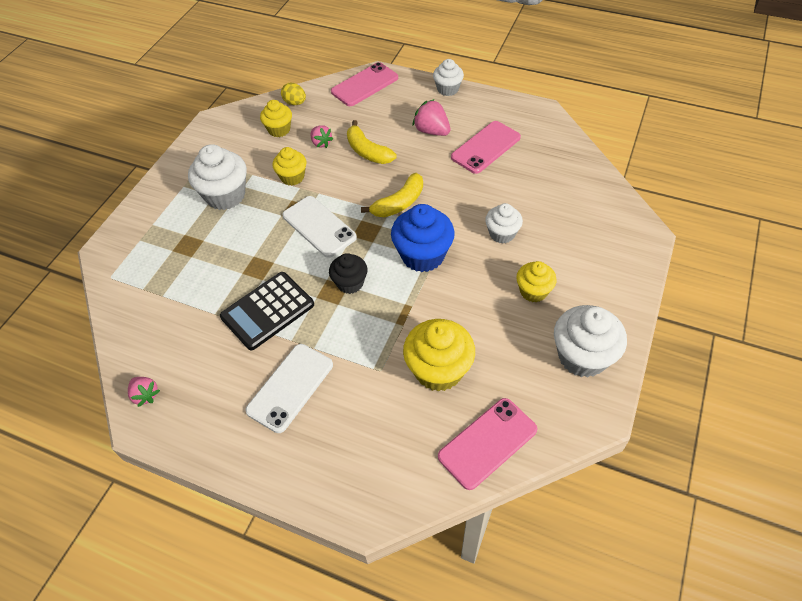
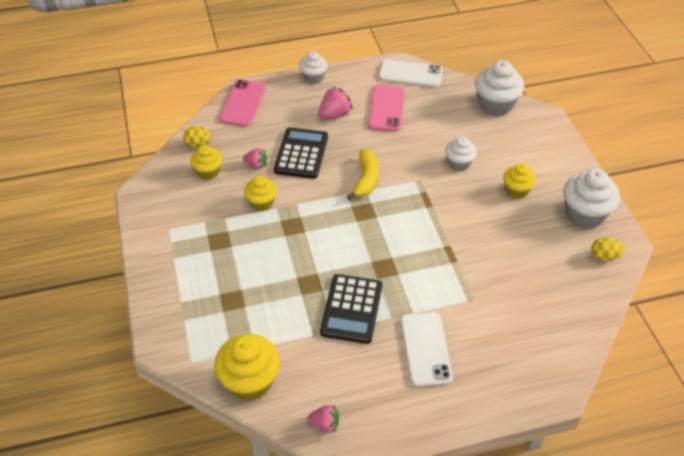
camera: 40 degrees left, 5 degrees down
white cupcake [188,144,247,210] -> white cupcake moved to [475,60,524,116]
white phone [282,196,357,258] -> white phone moved to [379,59,443,87]
black cupcake [329,253,368,294] -> none
yellow banana [347,120,397,164] -> black calculator [274,127,328,179]
blue cupcake [391,204,455,272] -> none
yellow cupcake [403,319,475,392] -> yellow cupcake moved to [214,334,280,401]
pink strawberry [412,99,451,136] -> pink strawberry turned 135 degrees clockwise [318,87,353,120]
pink phone [438,398,537,490] -> none
none -> yellow egg [591,237,624,261]

